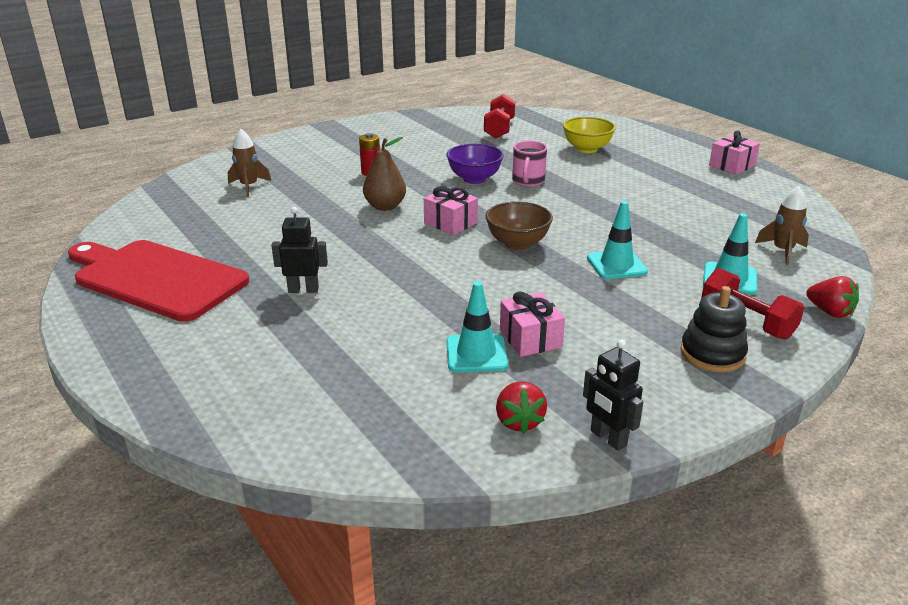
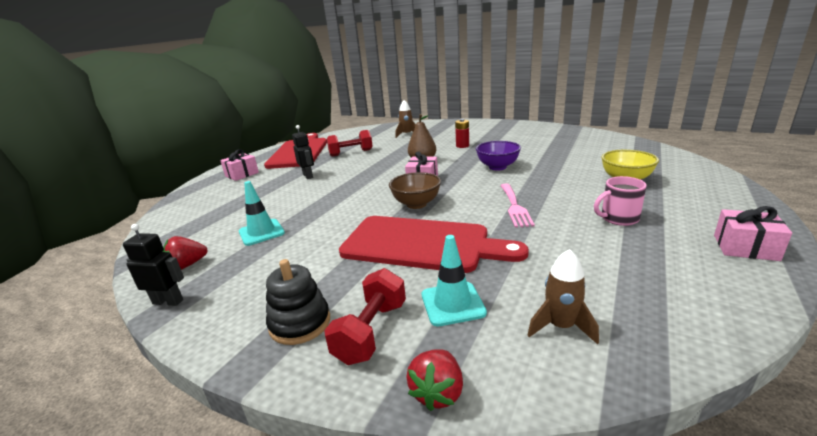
camera: 65 degrees right, 5 degrees down
red dumbbell [484,94,515,138] -> red dumbbell moved to [327,130,373,156]
pink gift [500,291,565,357] -> pink gift moved to [220,149,259,181]
pink mug [512,141,547,187] -> pink mug moved to [594,176,647,226]
black robot [583,339,643,451] -> black robot turned 75 degrees clockwise [123,224,184,306]
turquoise traffic cone [587,201,648,279] -> red cutting board [339,216,529,273]
none -> pink fork [500,183,535,228]

